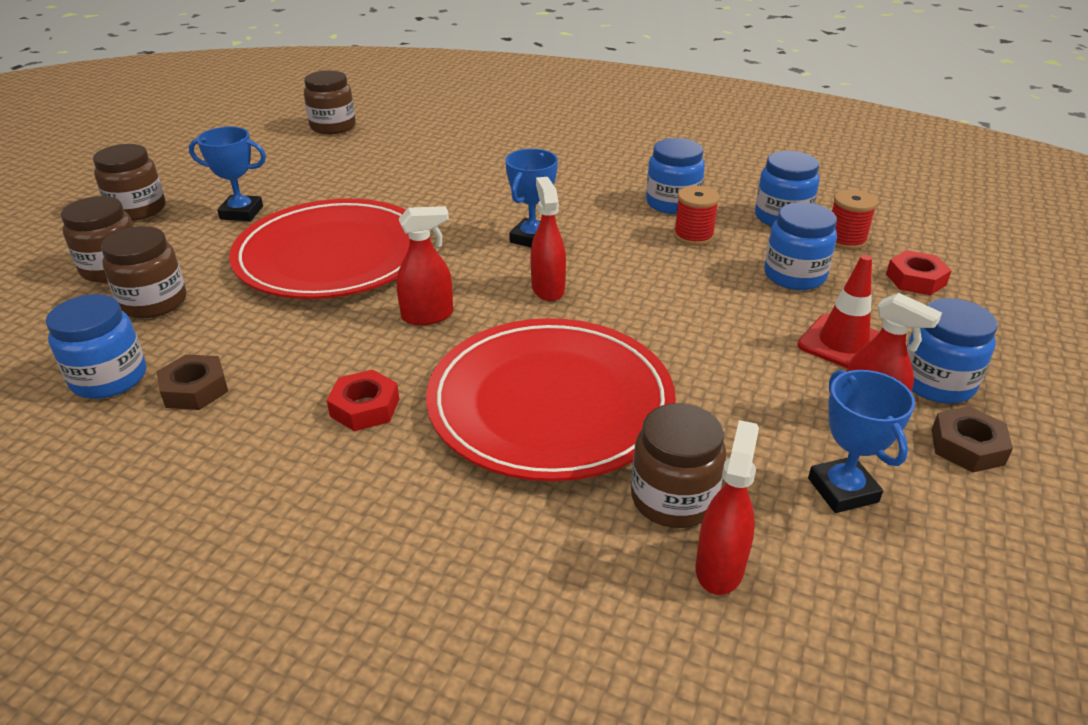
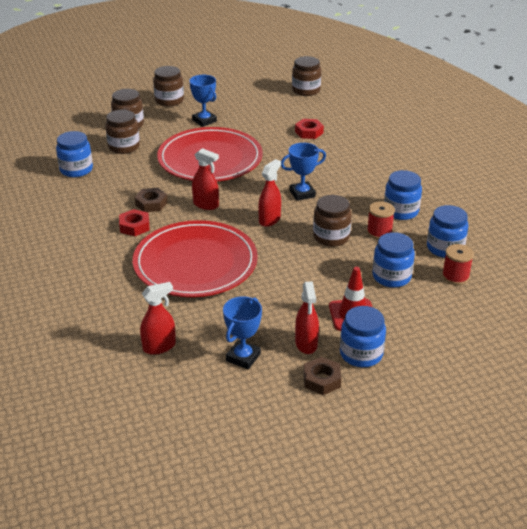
camera: 45 degrees right, 0 degrees up
brown nut [156,354,228,410] -> brown nut moved to [135,188,168,212]
brown jar [631,403,726,528] -> brown jar moved to [313,195,352,247]
red nut [886,250,952,295] -> red nut moved to [295,119,324,139]

